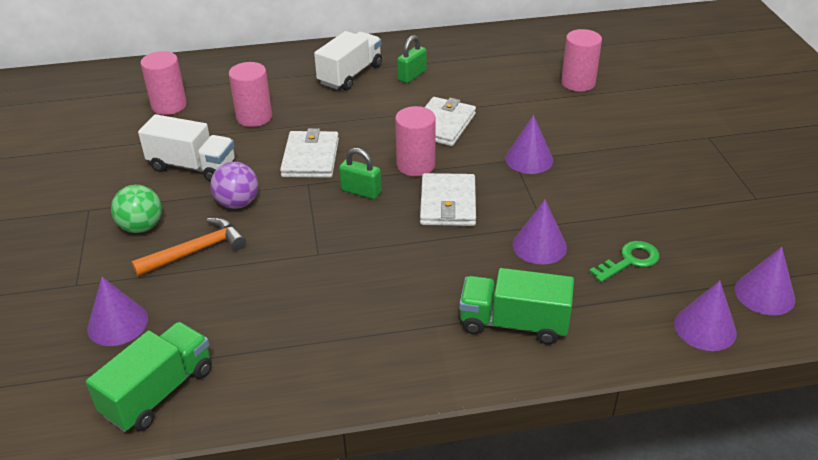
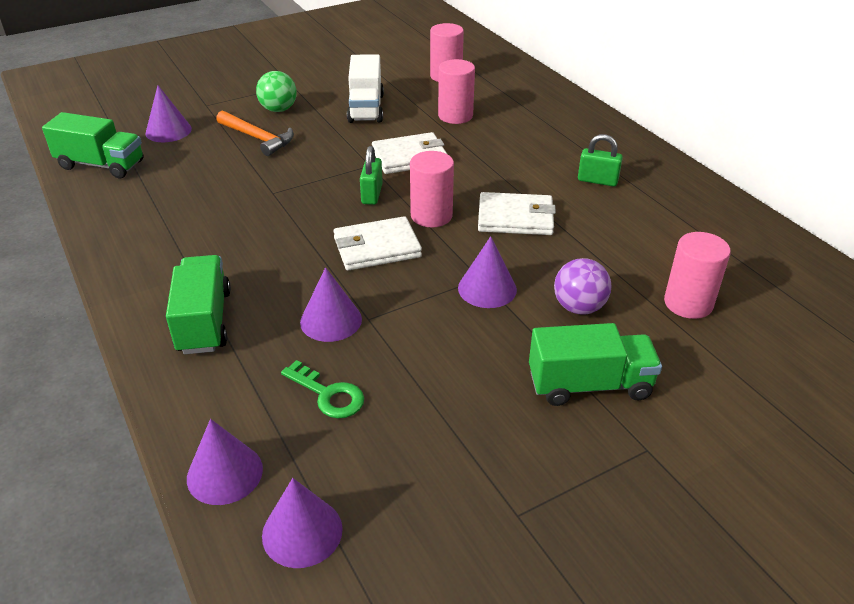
camera: 70 degrees right, 0 degrees up
purple ball [210,162,258,209] -> purple ball moved to [554,258,611,315]
white truck [314,31,382,90] -> none
none -> green truck [529,323,662,406]

